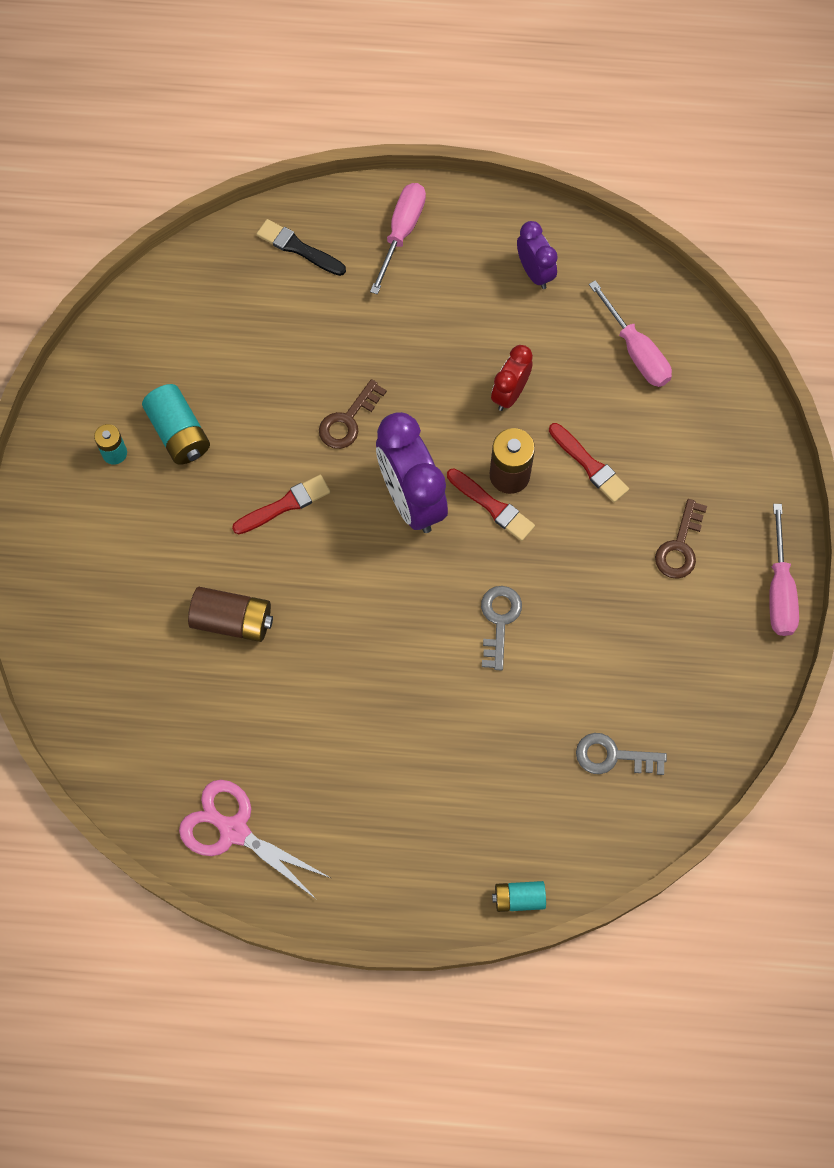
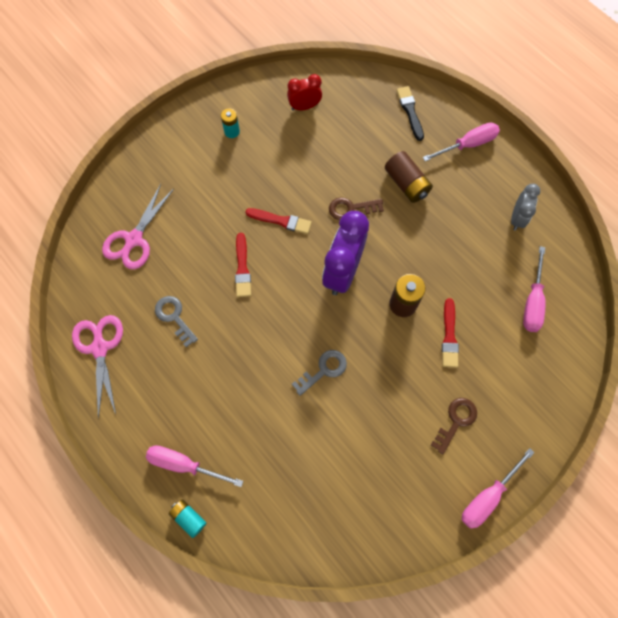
camera: 45 degrees right, 0 degrees up
turquoise battery [142,384,210,465] -> none
brown battery [188,587,273,642] -> brown battery moved to [385,151,433,203]
red brush [447,468,535,541] -> red brush moved to [235,233,251,297]
red clock [491,345,533,411] -> red clock moved to [287,74,322,111]
purple clock [517,221,558,289] -> grey clock [511,184,540,231]
grey key [576,733,667,775] -> grey key moved to [155,296,198,347]
brown key [655,499,707,579] -> brown key turned 150 degrees clockwise [431,398,477,454]
none -> pink scissors [102,184,174,269]
none -> pink screwdriver [146,445,243,487]

